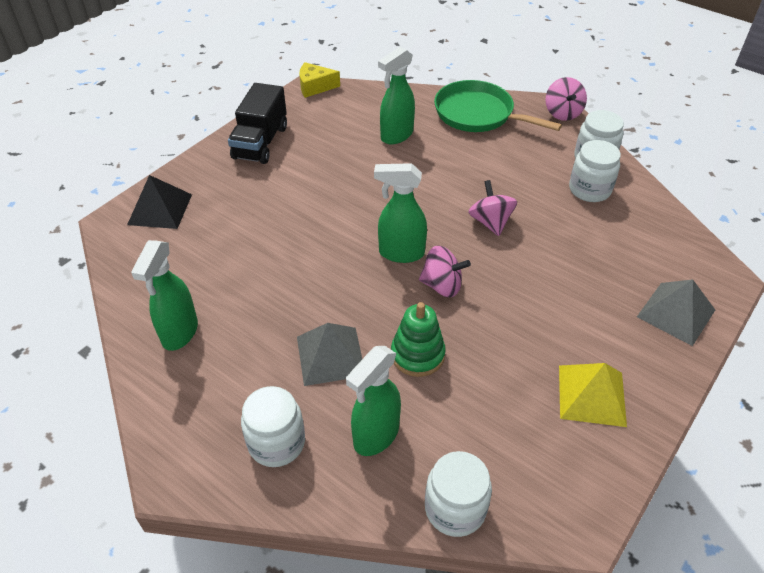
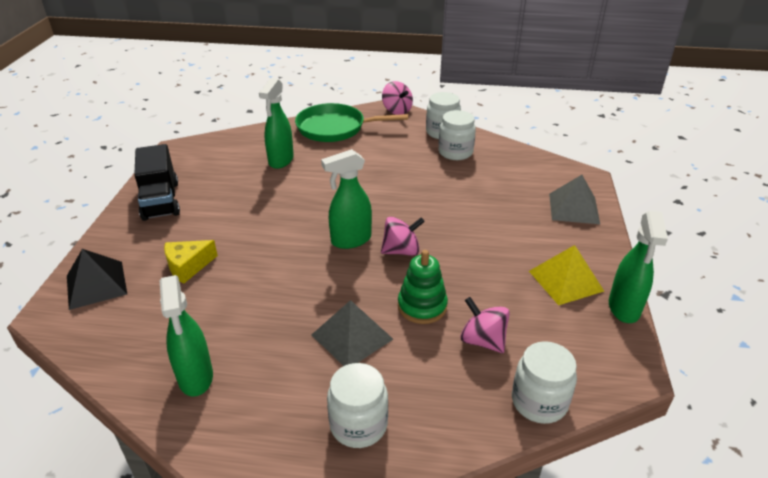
camera: 30 degrees left, 10 degrees down
yellow cheese [300,62,340,98] -> yellow cheese moved to [164,240,218,284]
green spray bottle [346,346,401,456] -> green spray bottle moved to [609,211,668,323]
pink spinning top [468,180,517,236] -> pink spinning top moved to [460,297,510,353]

